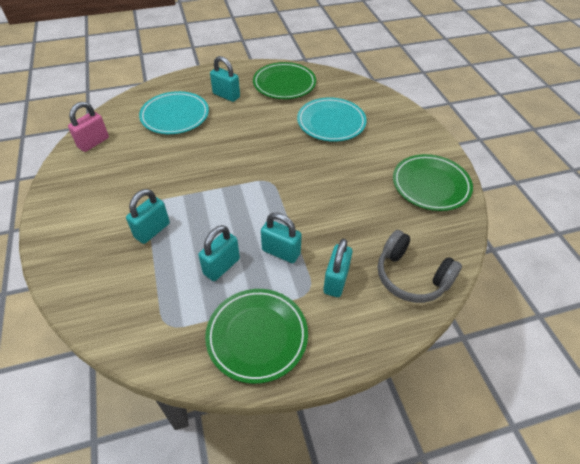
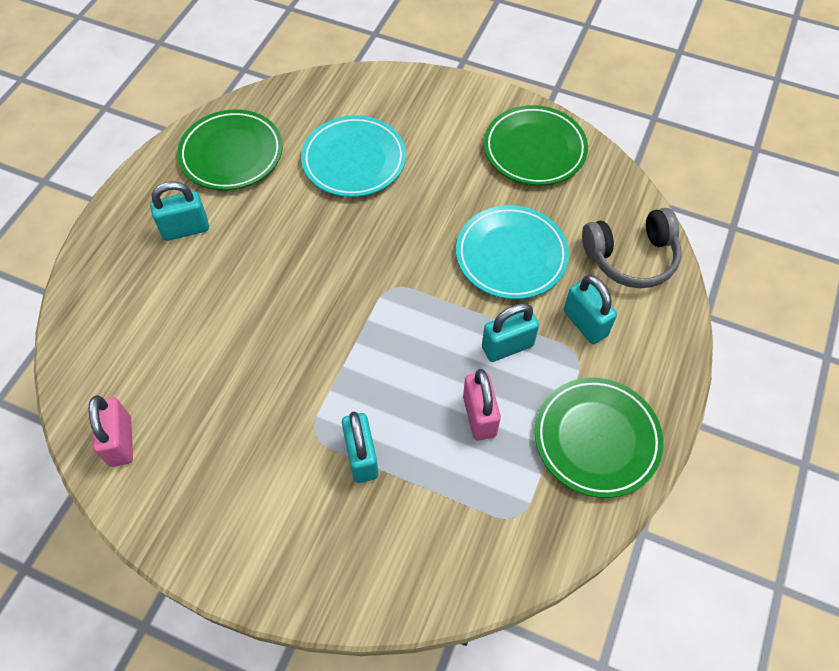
camera: 50 degrees left, 10 degrees up
turquoise plate [139,91,209,134] -> turquoise plate moved to [456,205,569,299]
turquoise padlock [198,225,240,281] -> pink padlock [463,369,501,440]

